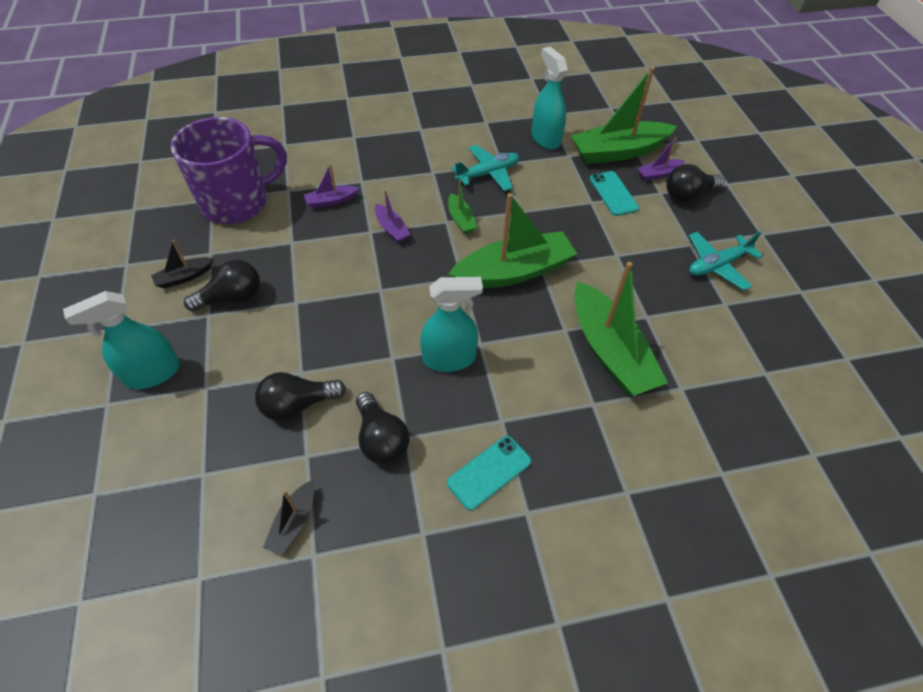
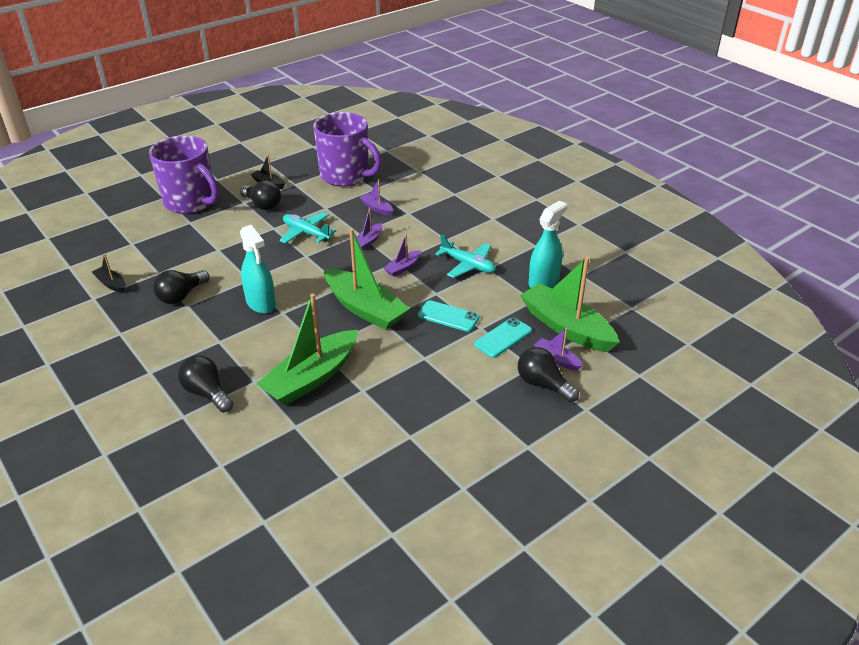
camera: 65 degrees right, 15 degrees down
turquoise spray bottle [63,291,180,389] -> purple mug [149,136,219,214]
black light bulb [255,372,346,421] -> black light bulb moved to [178,355,233,413]
black boat [263,480,314,555] -> black boat turned 45 degrees clockwise [92,254,126,293]
turquoise phone [447,436,531,510] -> turquoise phone moved to [418,300,480,332]
green boat [448,180,477,234] -> purple boat [384,234,421,277]
turquoise plane [689,231,763,290] -> turquoise plane moved to [280,212,336,244]

